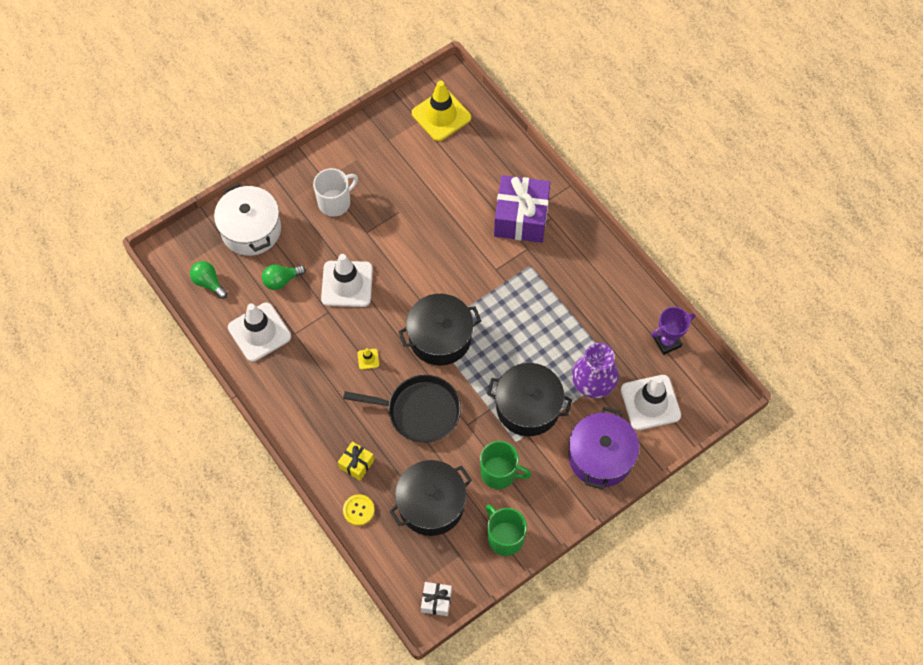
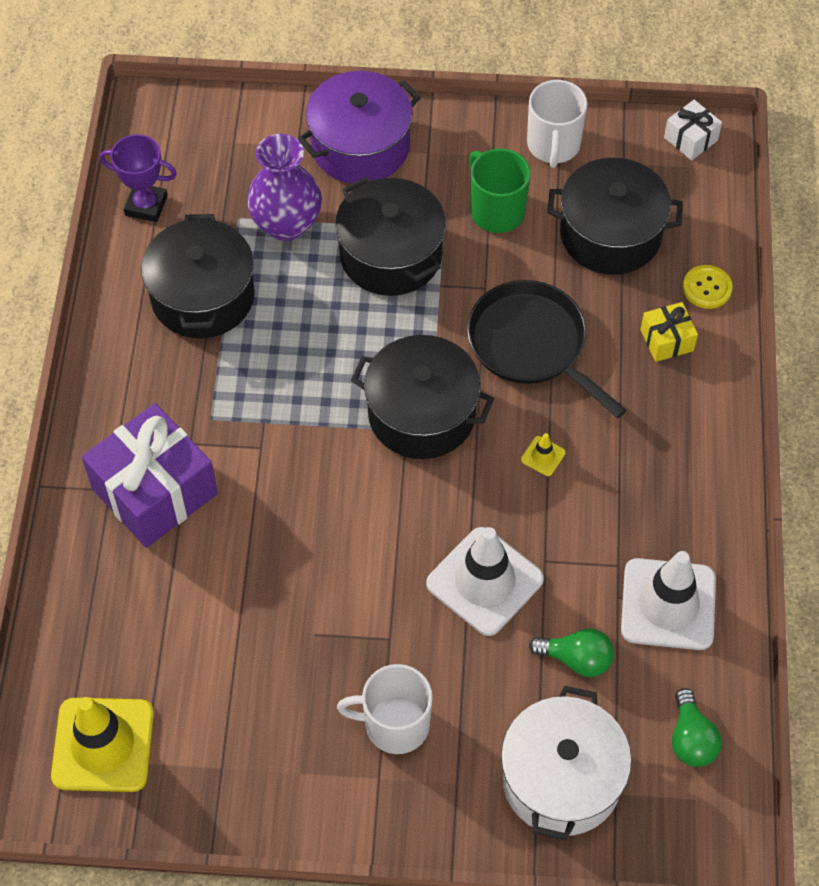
camera: 140 degrees left, 5 degrees down
green mug [485,504,527,556] -> white mug [527,80,588,168]
white traffic cone [621,375,681,430] -> none
none -> black pot [141,214,255,338]

